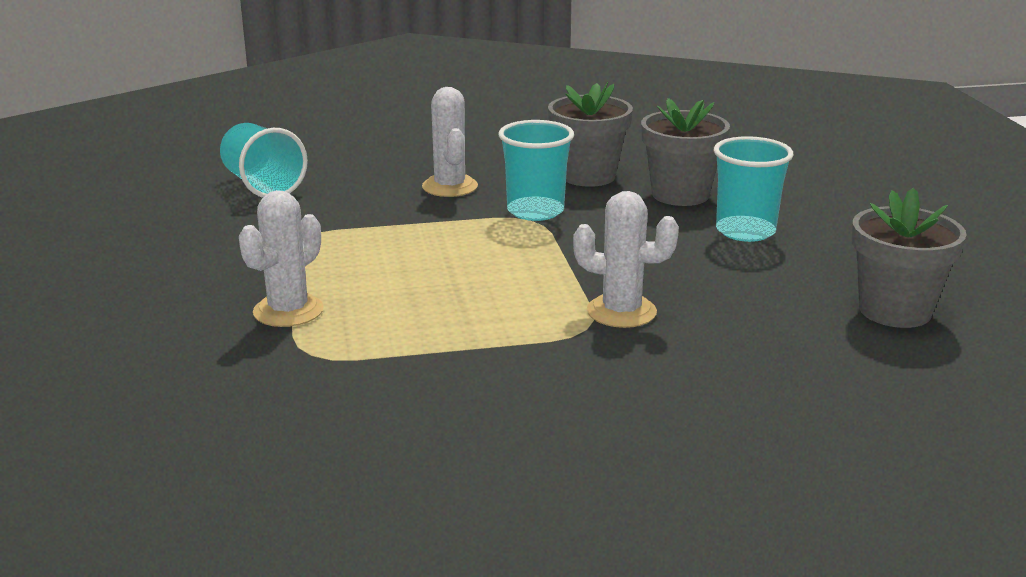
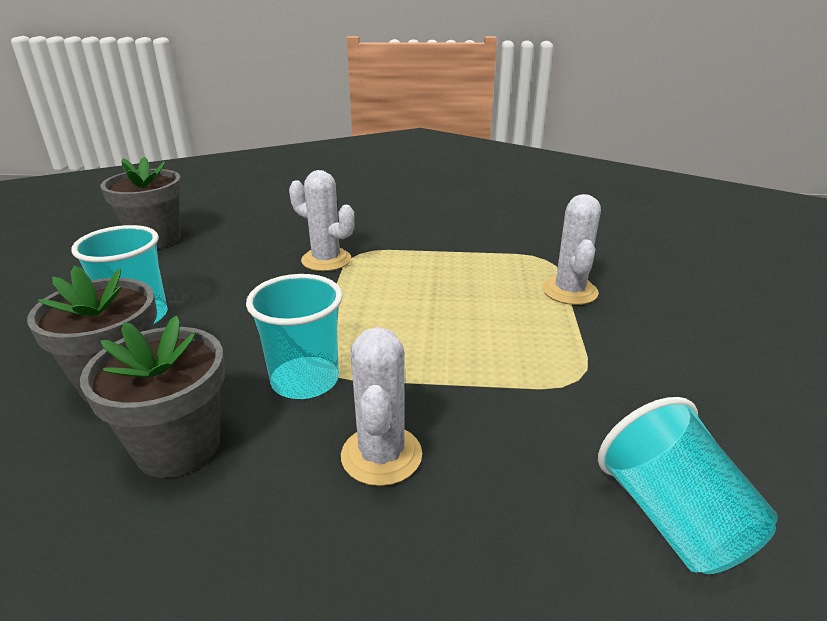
camera: 165 degrees left, 5 degrees up
white cactus [239,190,324,327] -> white cactus turned 45 degrees counterclockwise [542,194,601,305]

